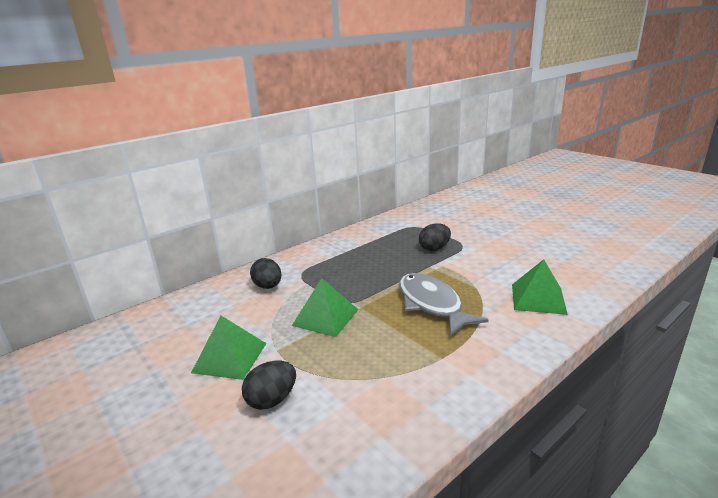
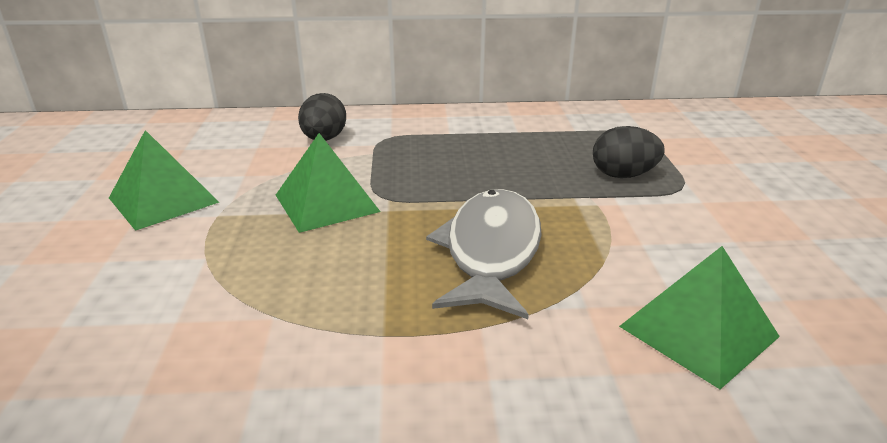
camera: 35 degrees right, 5 degrees up
black egg [242,361,296,410] -> none

